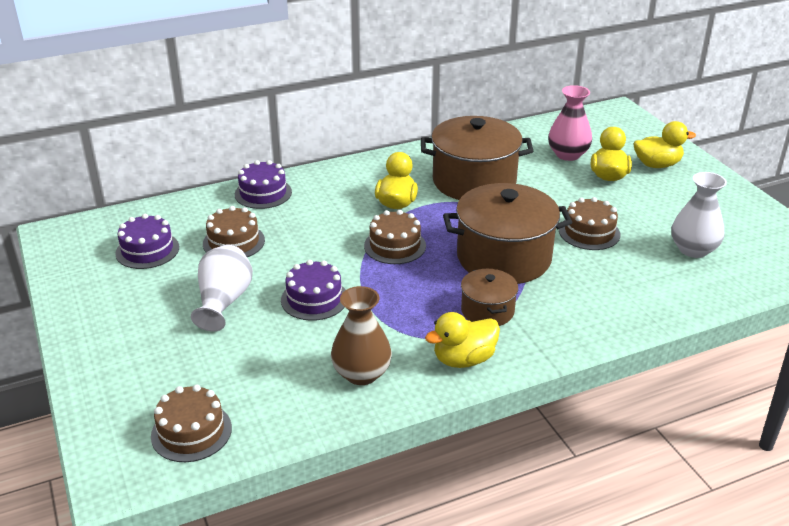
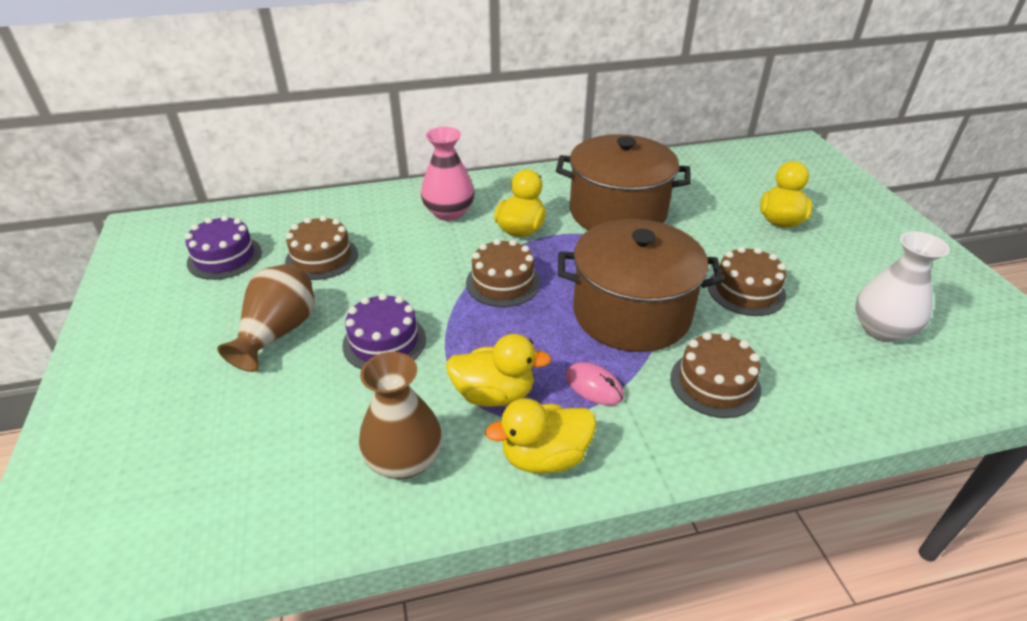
camera: 10 degrees right, 5 degrees up
brown cake [151,384,232,462] -> brown cake moved to [670,332,761,418]
white vase [191,245,253,332] -> brown vase [217,264,314,372]
purple cake [235,160,292,209] -> none
brown pot [461,269,518,326] -> pink mouse [566,362,624,405]
pink vase [548,85,592,161] -> pink vase moved to [421,127,475,221]
yellow duck [634,121,696,168] -> yellow duck moved to [446,334,552,407]

